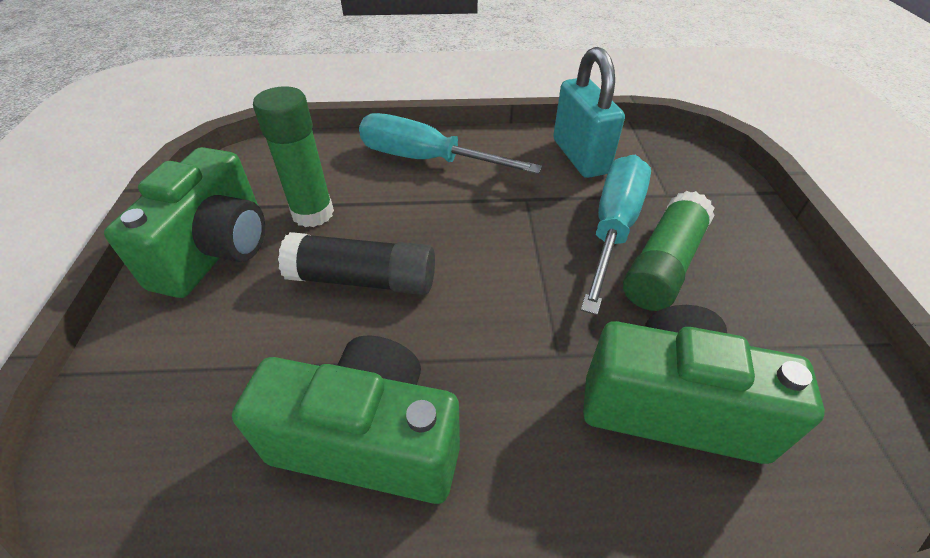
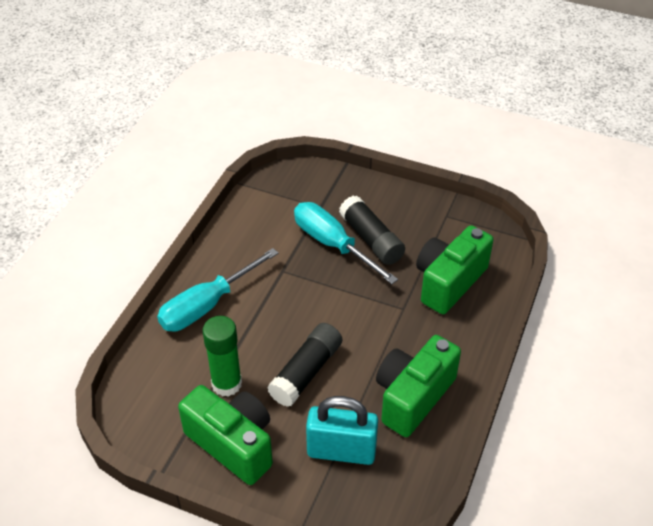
camera: 65 degrees left, 0 degrees up
turquoise padlock [553,47,625,178] -> turquoise padlock moved to [306,396,378,465]
green glue stick [623,191,714,311] -> black glue stick [339,196,405,265]

